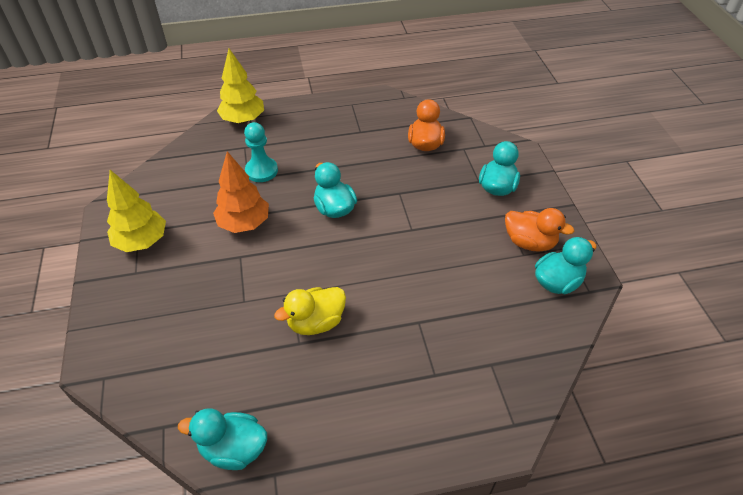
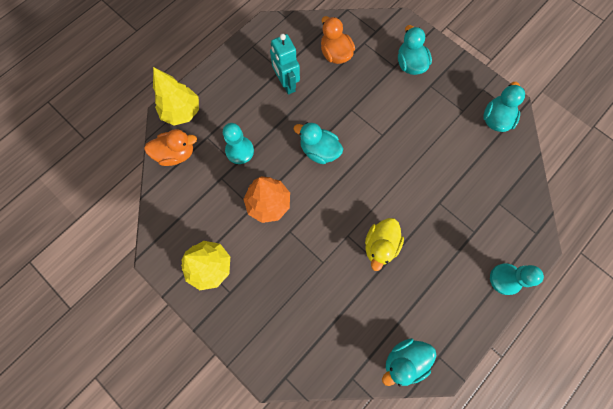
camera: 35 degrees left, 25 degrees up
orange duck [505,208,574,252] -> orange duck moved to [144,129,197,166]
none -> turquoise robot [270,34,300,95]
none -> turquoise pawn [490,263,544,295]

